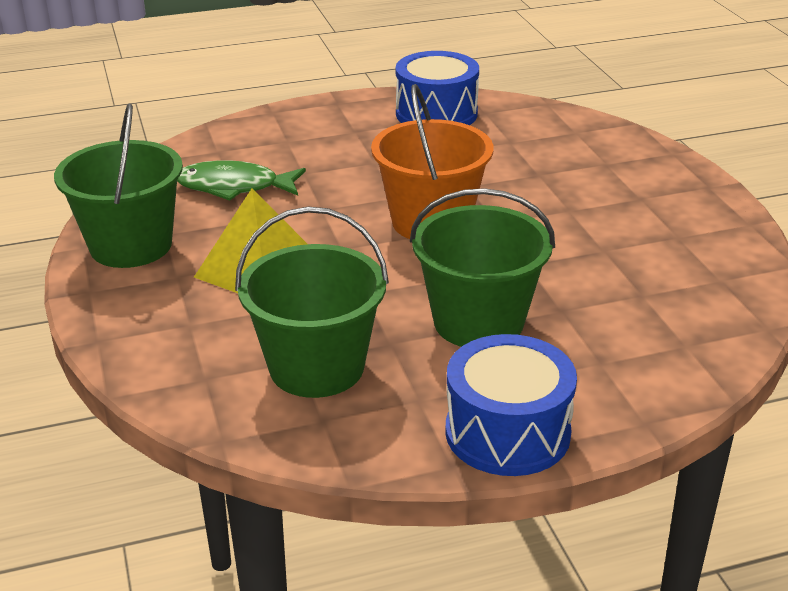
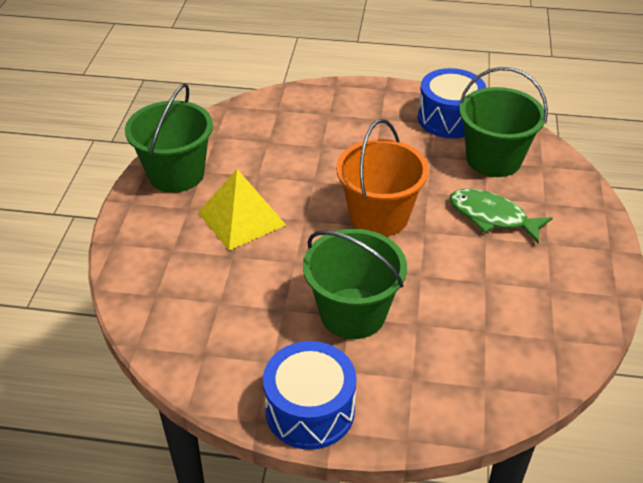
camera: 25 degrees right, 10 degrees up
green fish [177,160,306,201] -> green fish moved to [450,189,552,244]
green bucket [235,207,389,398] -> green bucket moved to [459,67,548,177]

